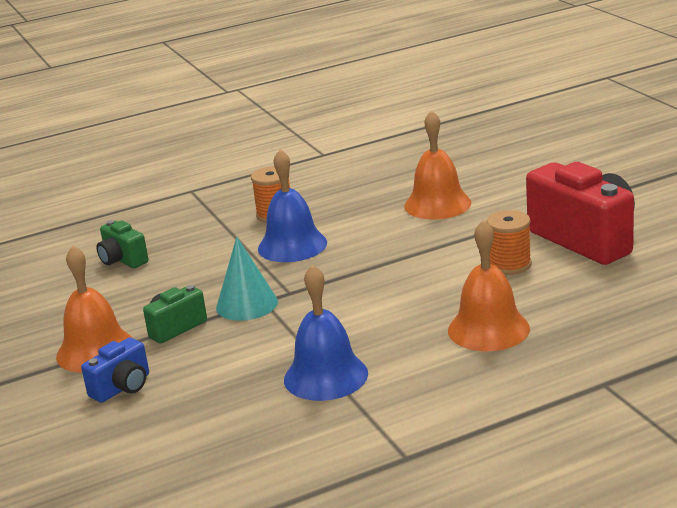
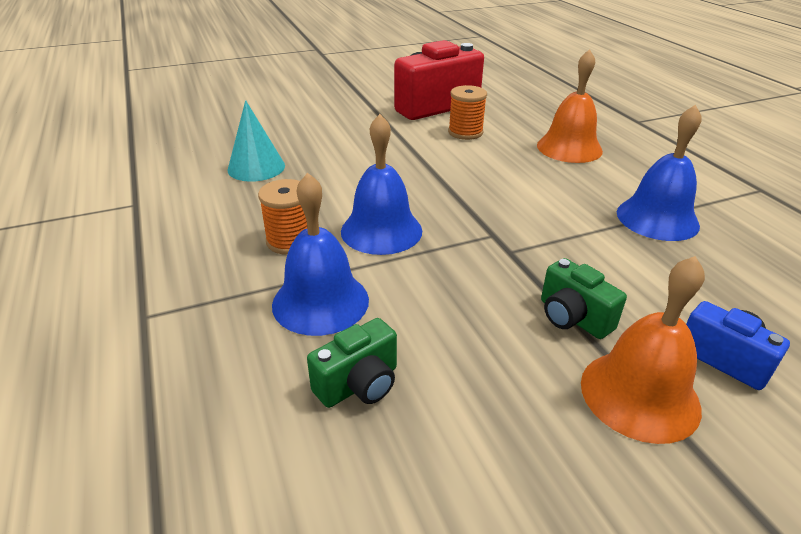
camera: 90 degrees left, 10 degrees up
turquoise cone [216,237,278,321] -> turquoise cone moved to [228,100,285,182]
orange bell [404,110,471,219] -> none
none -> blue bell [272,173,369,336]

